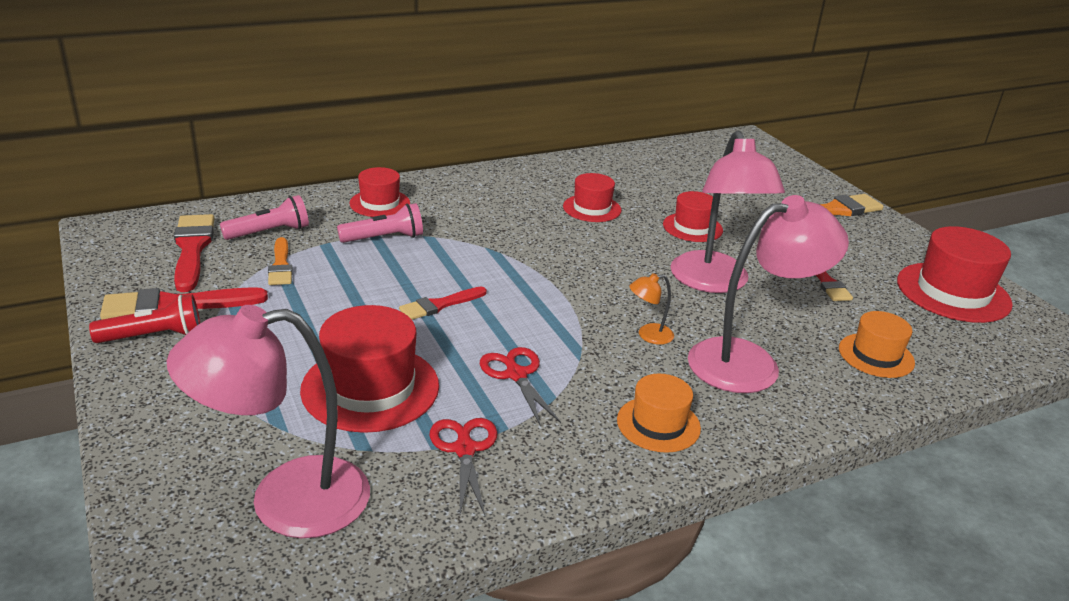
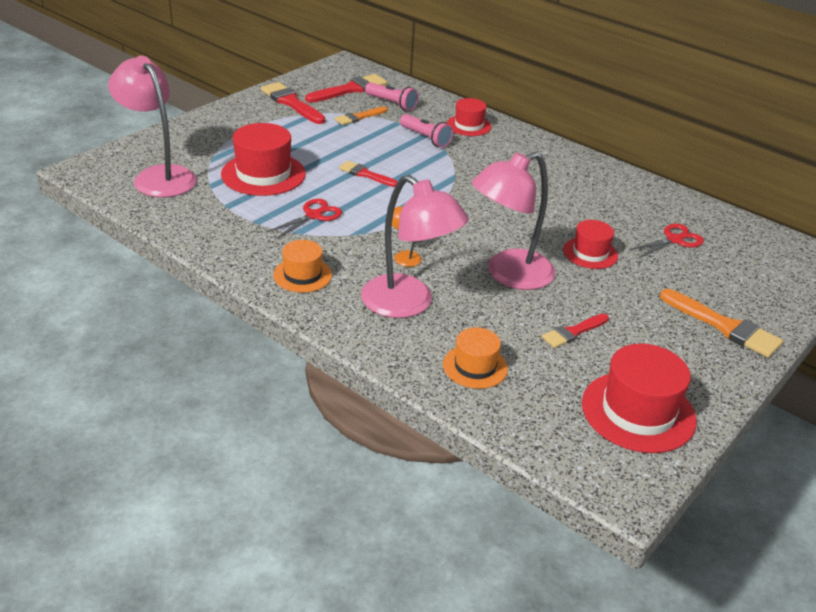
camera: 65 degrees right, 5 degrees up
red flashlight [89,294,200,343] -> none
red scissors [430,418,497,515] -> red scissors moved to [629,223,704,258]
red hat [563,173,621,222] -> none

